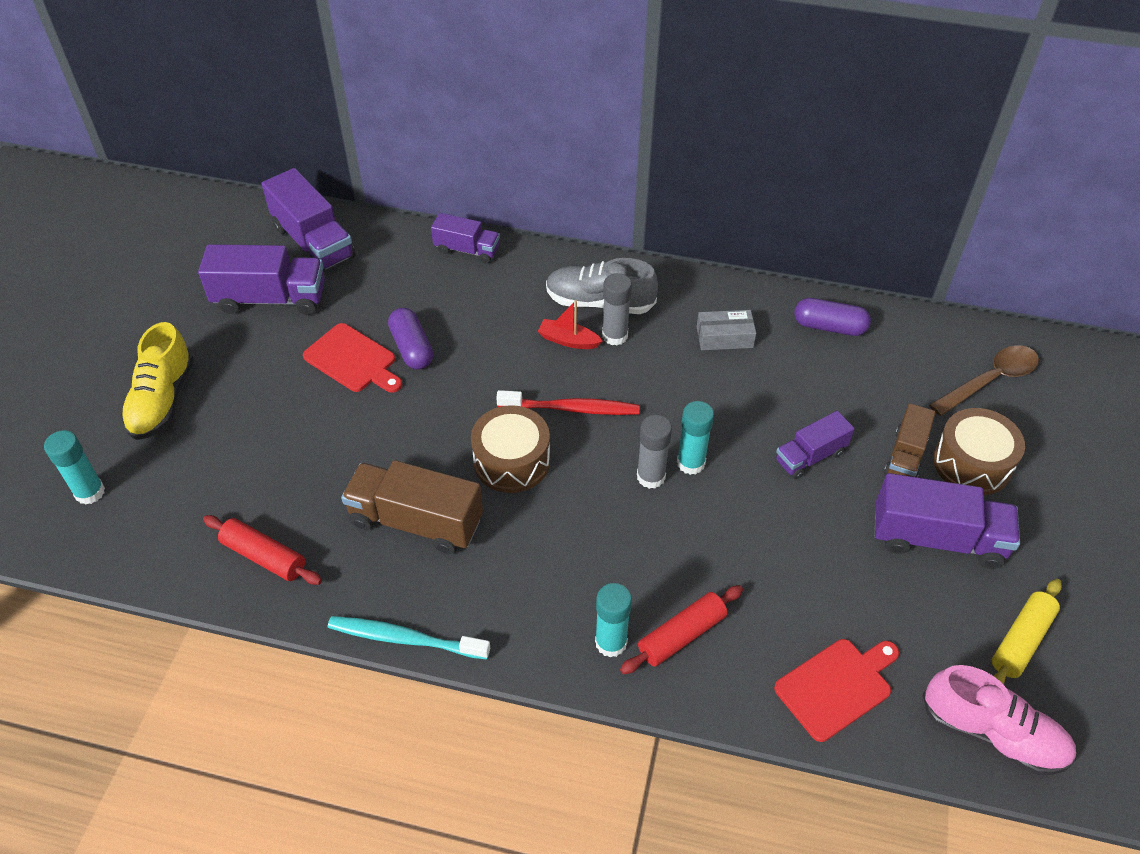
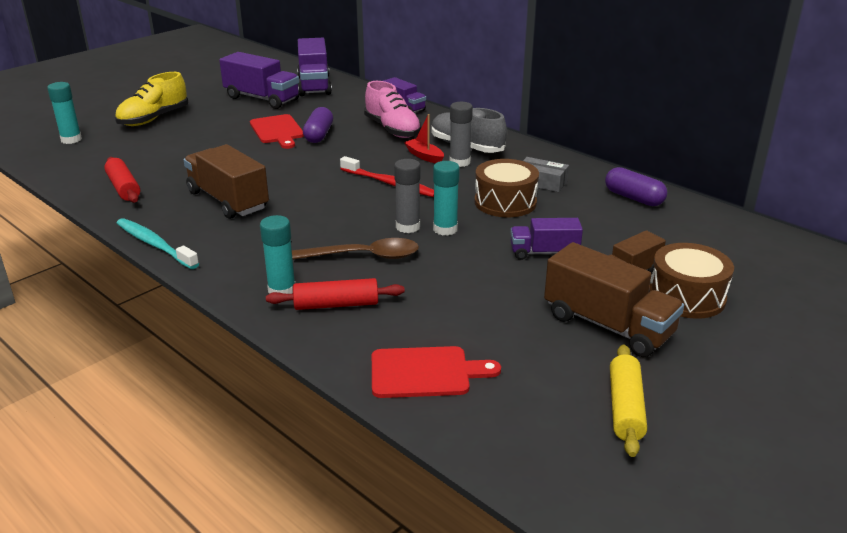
camera: 30 degrees right, 20 degrees down
brown drum [471,405,550,493] -> brown drum moved to [475,159,539,217]
purple truck [875,473,1020,569] -> brown truck [544,242,684,357]
pink shoe [923,665,1076,775] -> pink shoe moved to [364,81,421,138]
brown spoon [929,345,1039,416] -> brown spoon moved to [292,238,419,260]
yellow rolling pin [992,579,1062,685] -> yellow rolling pin turned 60 degrees counterclockwise [610,344,647,457]

